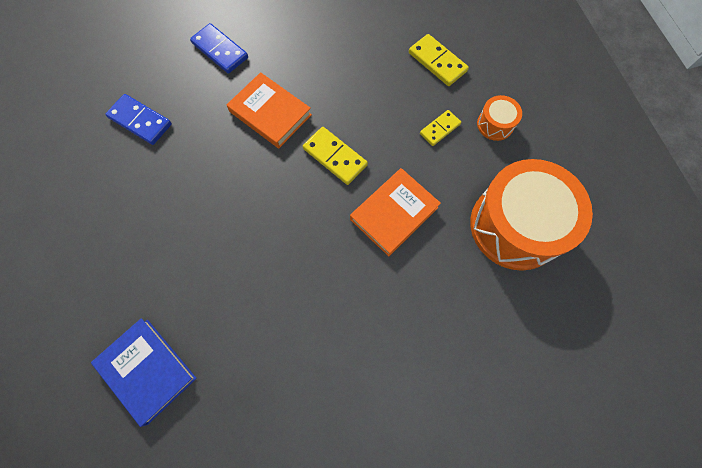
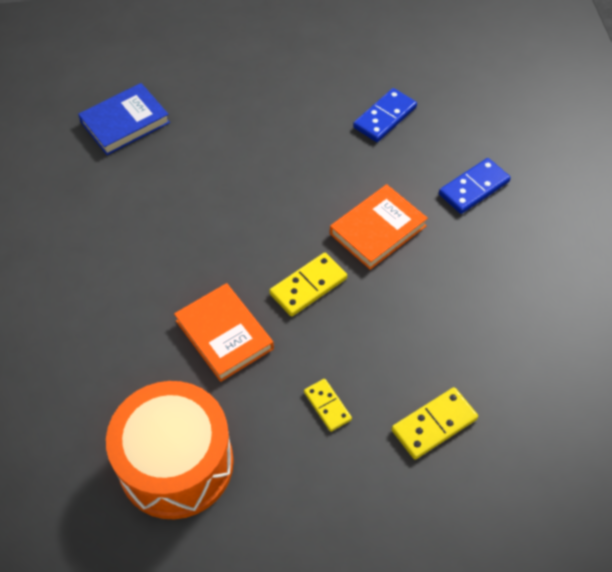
camera: 100 degrees right, 15 degrees down
orange drum [477,95,522,141] -> none

